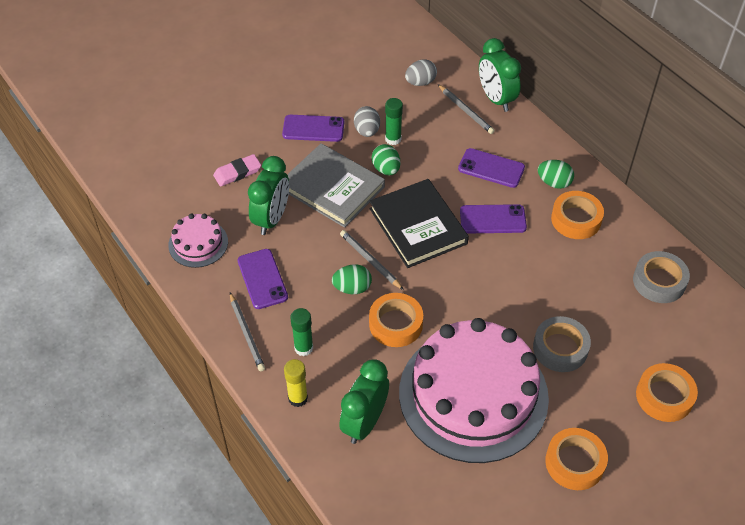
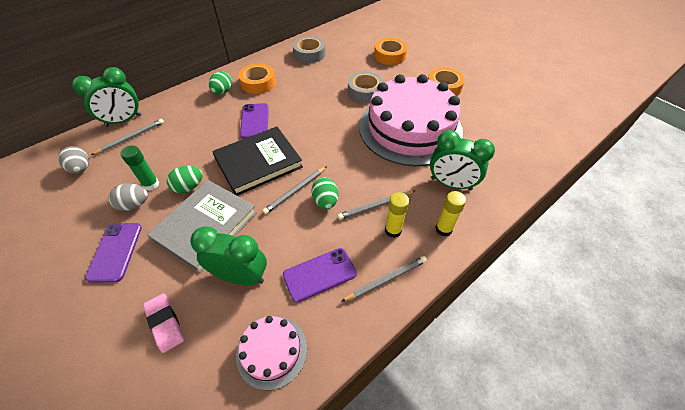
camera: 95 degrees left, 0 degrees up
green glue stick [290,308,313,356] -> yellow glue stick [385,192,409,238]
orange tape [369,293,423,347] -> none
purple phone [458,148,525,188] -> none
none -> grey pencil [338,190,415,220]

